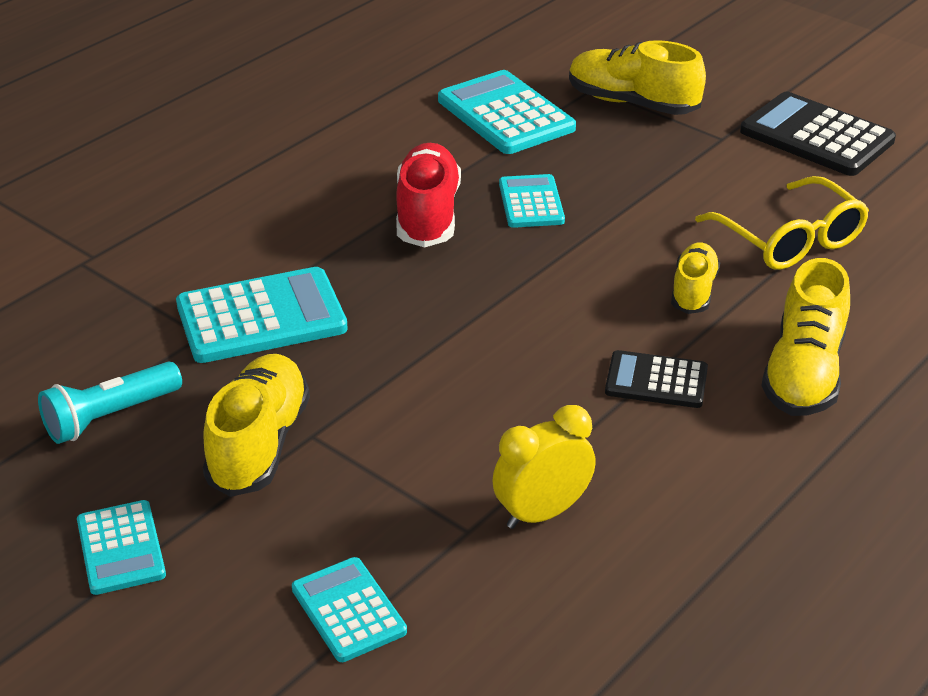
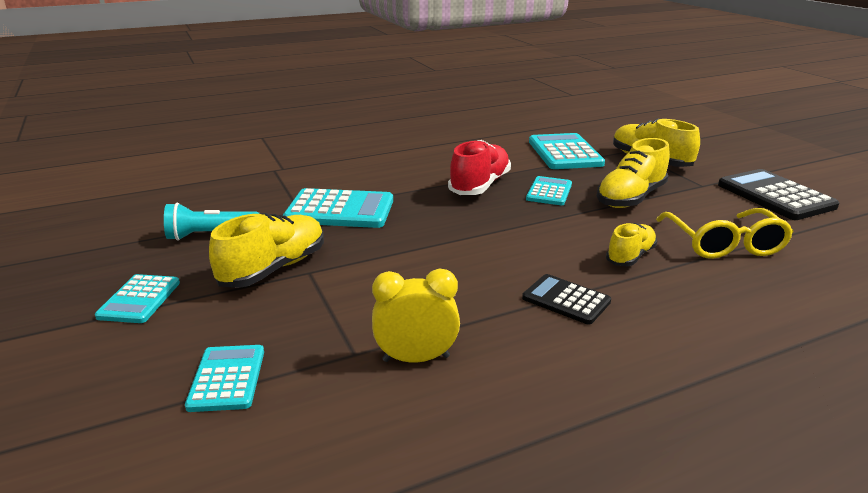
camera: 25 degrees right, 10 degrees down
yellow shoe [761,258,850,416] -> yellow shoe moved to [597,138,670,208]

